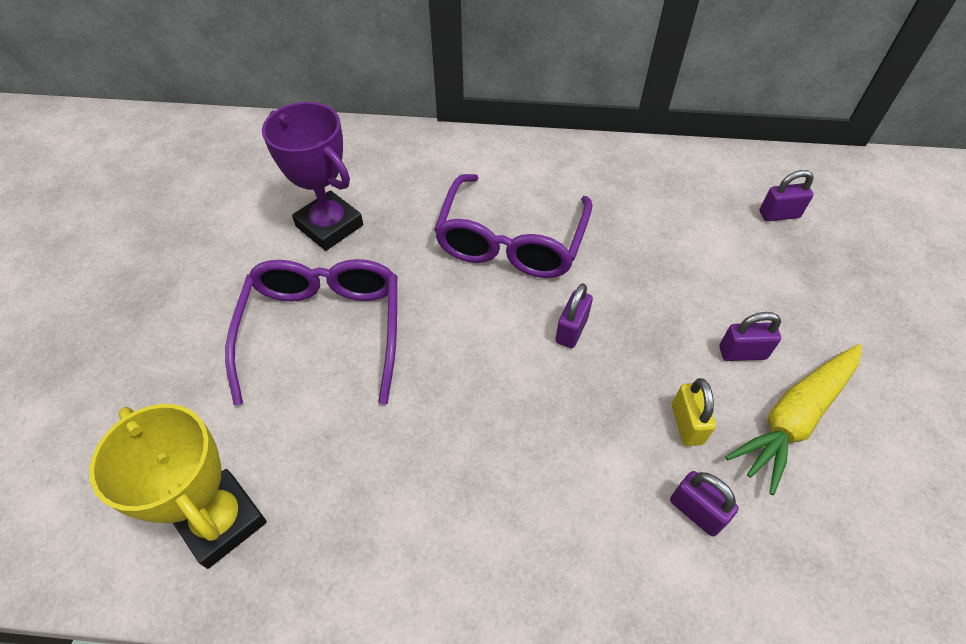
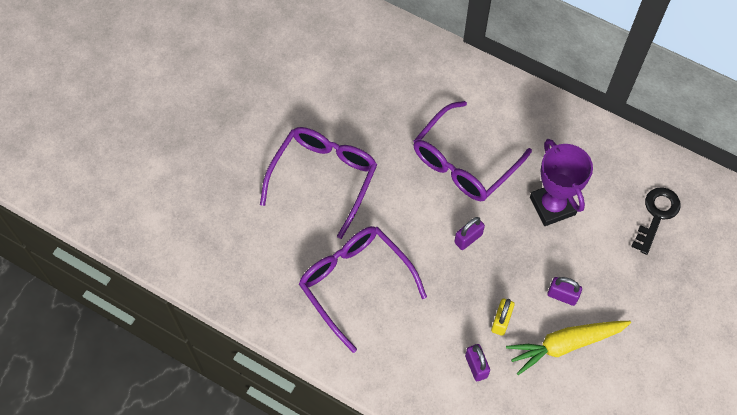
camera: 25 degrees right, 10 degrees up
yellow trophy [89,404,267,569] -> none
purple trophy [262,102,363,251] -> purple trophy moved to [530,139,593,226]
purple padlock [759,170,814,222] -> black key [631,187,681,255]
none -> purple glasses [299,226,427,353]

